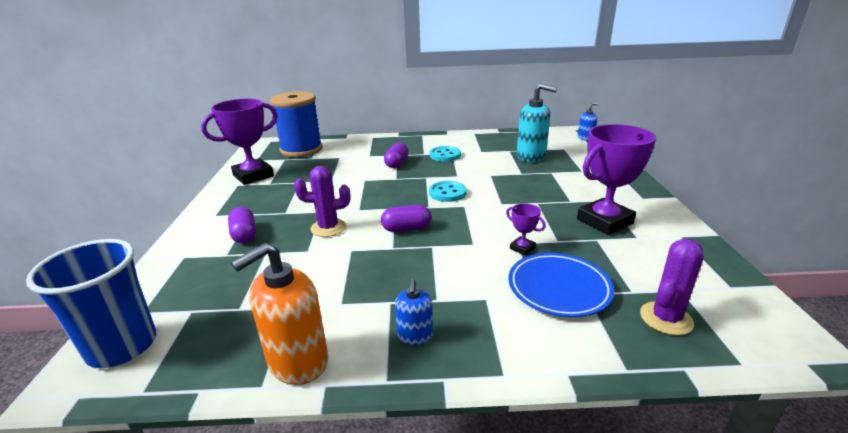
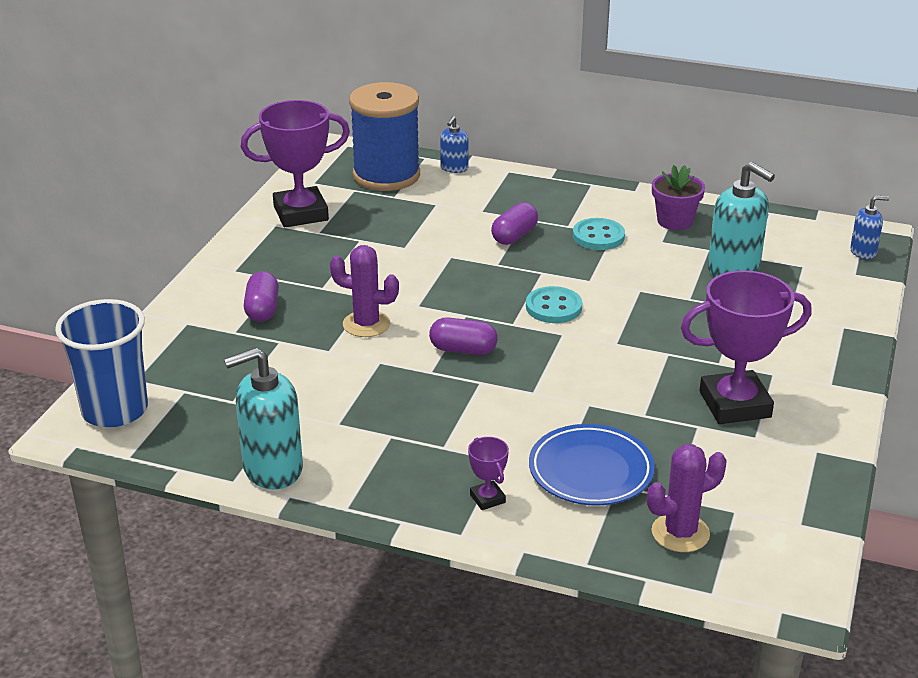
camera: 20 degrees right, 5 degrees up
orange soap dispenser [231,243,328,385] -> turquoise soap dispenser [224,347,303,489]
blue soap dispenser [395,279,433,345] -> blue soap dispenser moved to [440,116,468,173]
purple trophy [506,203,546,255] -> purple trophy moved to [468,437,509,510]
none -> purple flower pot [652,165,705,230]

